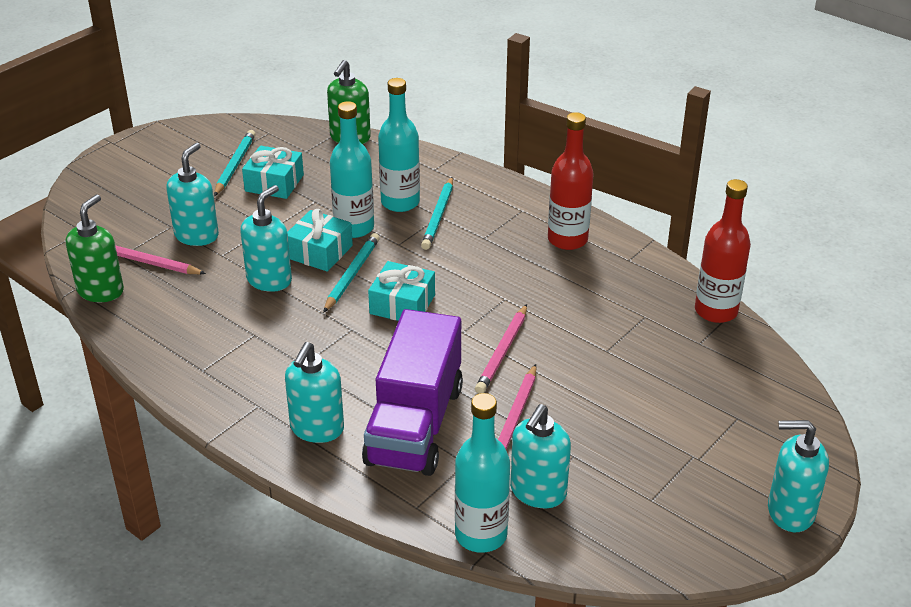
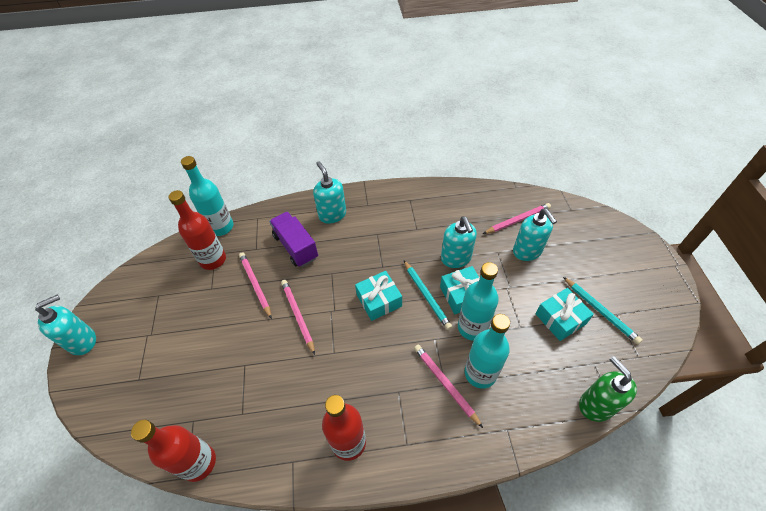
camera: 135 degrees right, 15 degrees up
green soap dispenser [66,194,124,302] -> none
purple truck [362,309,463,476] -> purple truck [269,212,318,267], size x0.66
turquoise pencil [421,177,453,250] -> pink pencil [414,344,483,428]
turquoise soap dispenser [510,404,571,508] -> red bottle [168,190,226,270]

